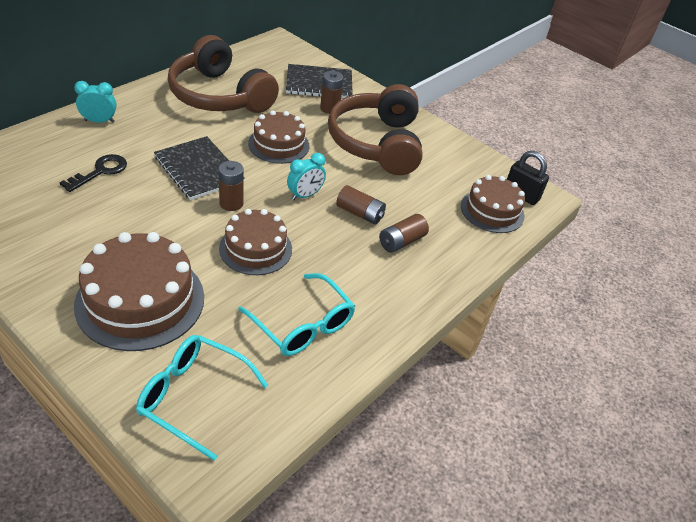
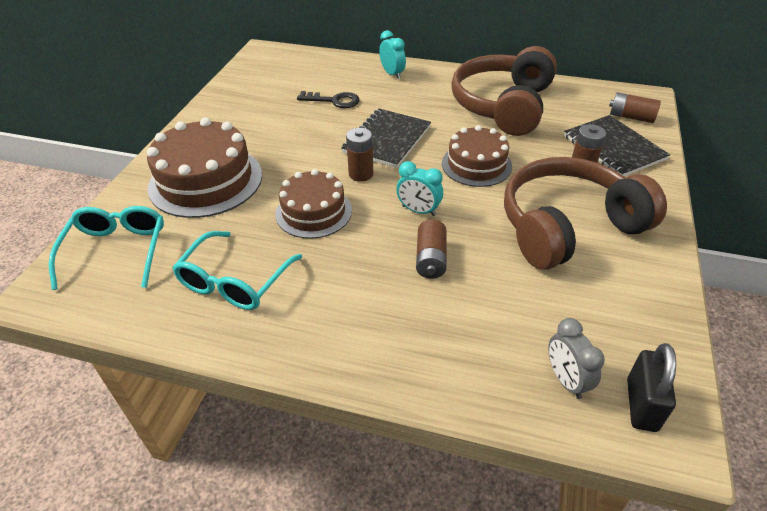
camera: 70 degrees right, 0 degrees up
brown battery [379,214,429,253] -> brown battery moved to [609,92,661,123]
brown cake [461,175,525,233] -> grey clock [548,318,605,399]

